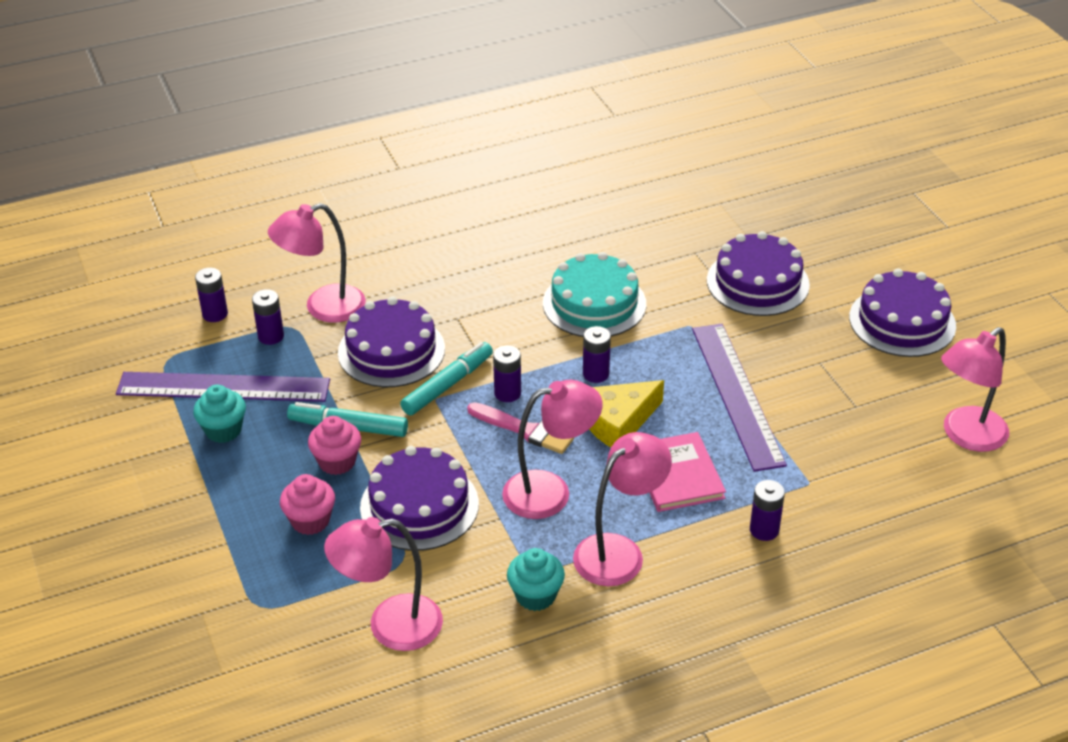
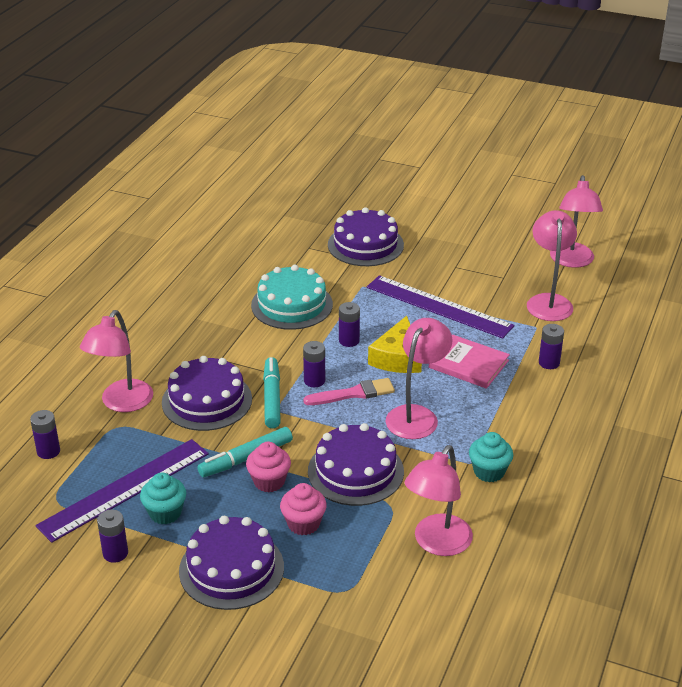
camera: 45 degrees left, 5 degrees down
purple battery [252,289,284,345] -> purple battery moved to [97,509,128,563]
pink lamp [573,432,672,586] -> pink lamp moved to [527,210,577,321]
purple cake [849,269,956,357] -> purple cake moved to [179,516,284,610]

